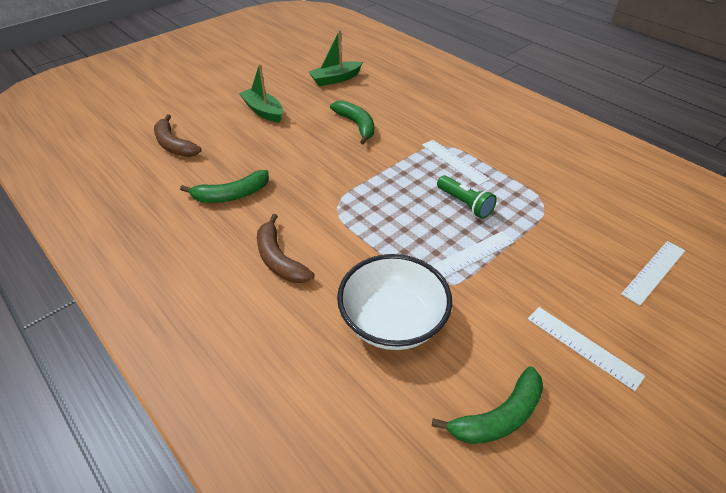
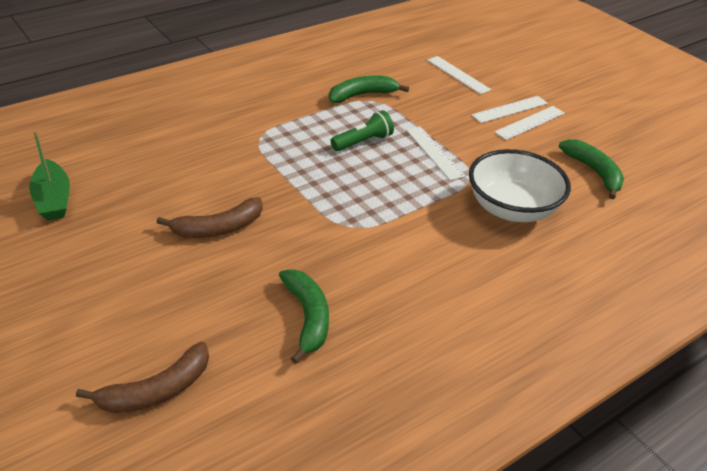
camera: 85 degrees left, 5 degrees down
green boat [239,64,283,123] -> none
brown banana [257,214,314,283] -> brown banana moved to [157,197,263,238]
green banana [330,100,374,144] -> green banana moved to [329,76,409,103]
white ruler [422,140,490,186] -> white ruler moved to [471,96,548,123]

